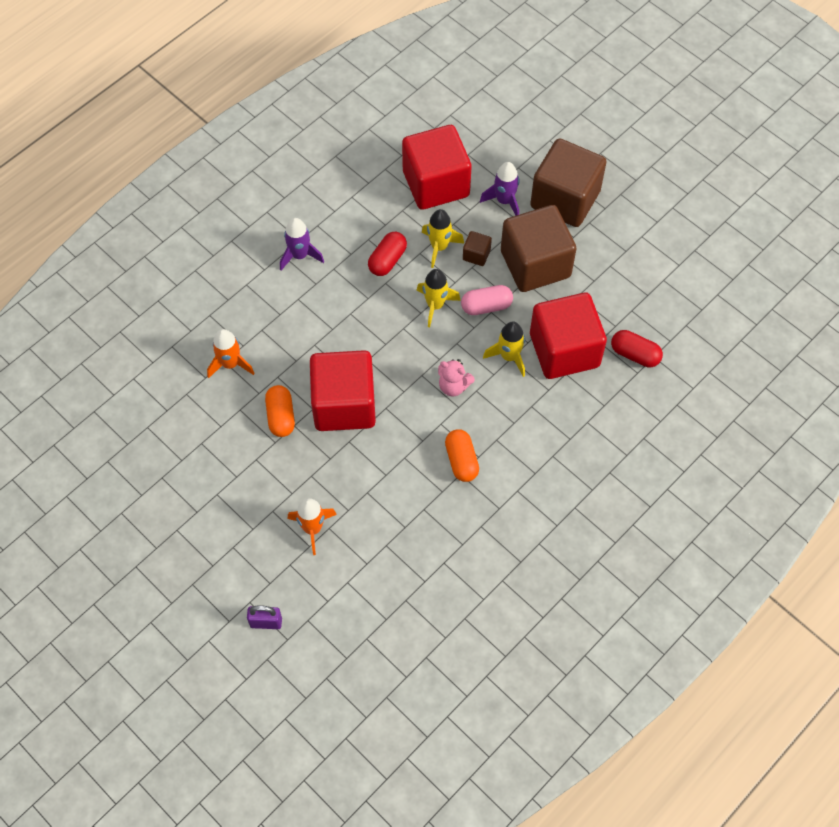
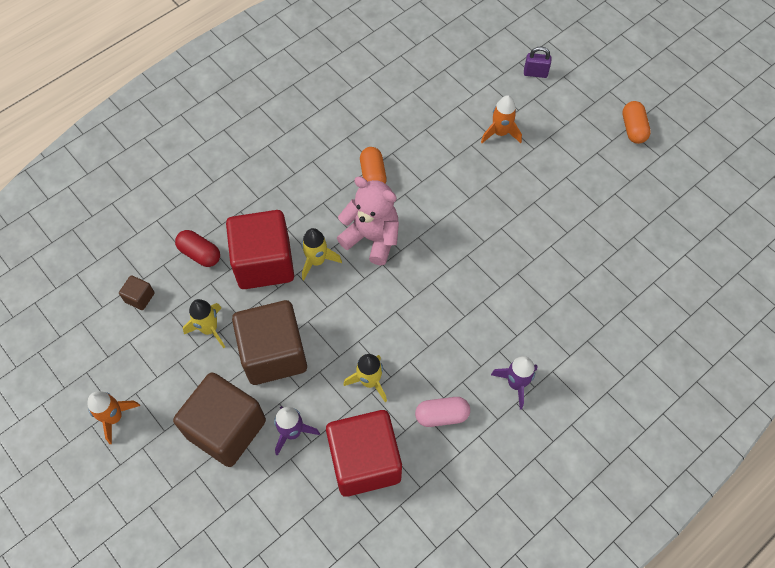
camera: 175 degrees left, 0 degrees up
orange rocket [207,329,255,378] -> orange rocket moved to [87,391,140,444]
orange capsule [265,385,295,437] -> orange capsule moved to [622,101,651,144]
red cube [310,350,376,431] -> none
red capsule [368,232,407,276] -> none
yellow rocket [416,269,461,327] -> yellow rocket moved to [183,299,225,348]
pink teddy bear [438,359,475,396] -> pink teddy bear [337,176,399,265], size x1.81
pink capsule [461,285,513,315] -> pink capsule moved to [415,397,470,427]
brown cube [463,231,492,266] -> brown cube moved to [119,275,155,310]

